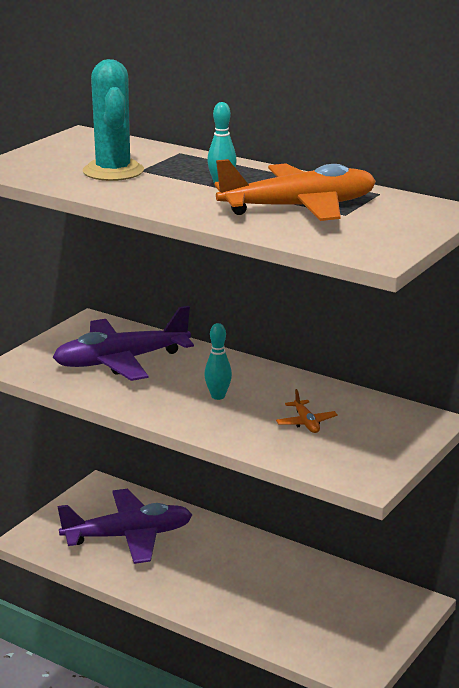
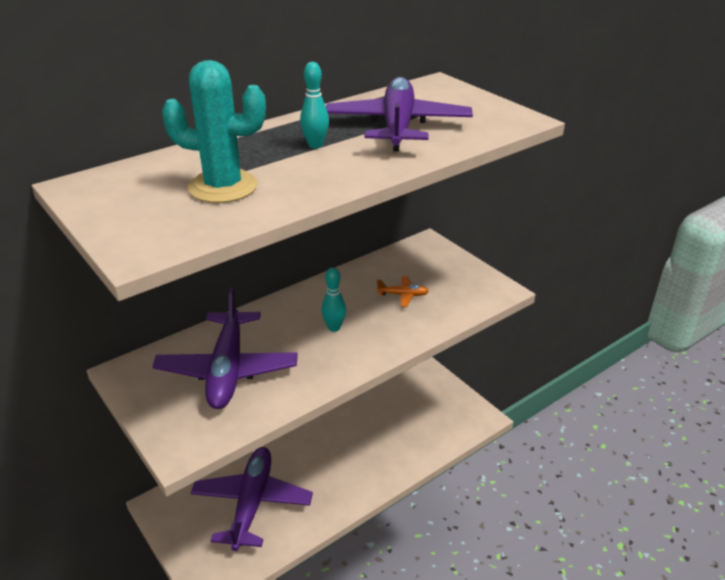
camera: 70 degrees left, 10 degrees up
orange plane [214,159,376,221] -> purple plane [326,77,473,151]

